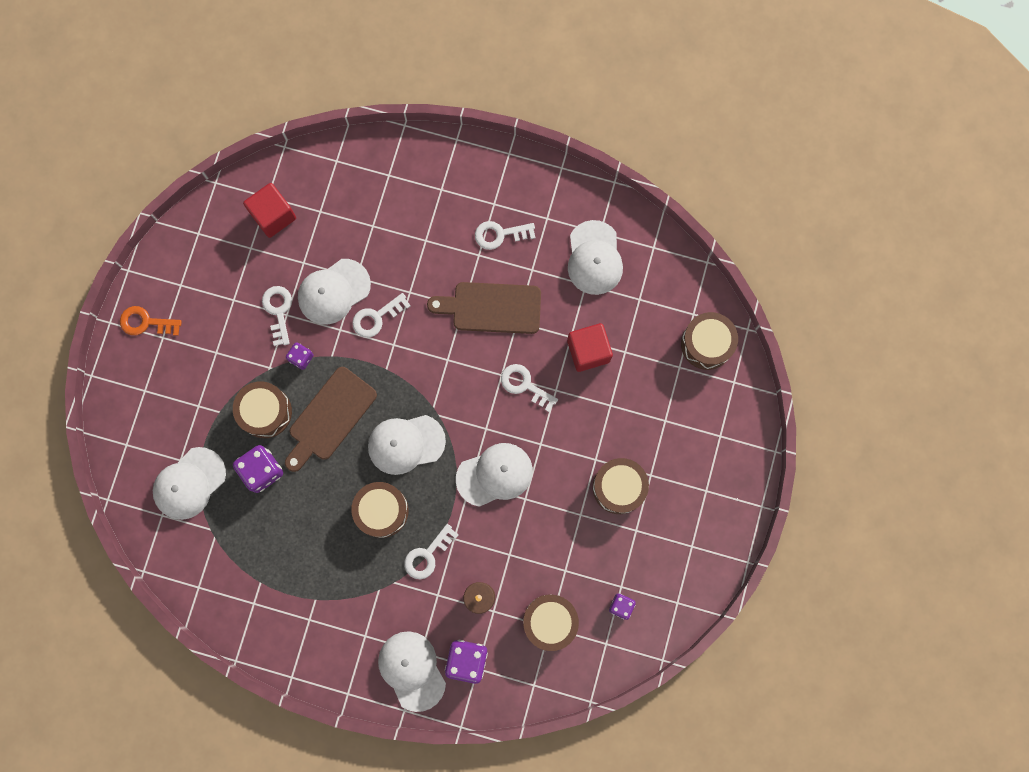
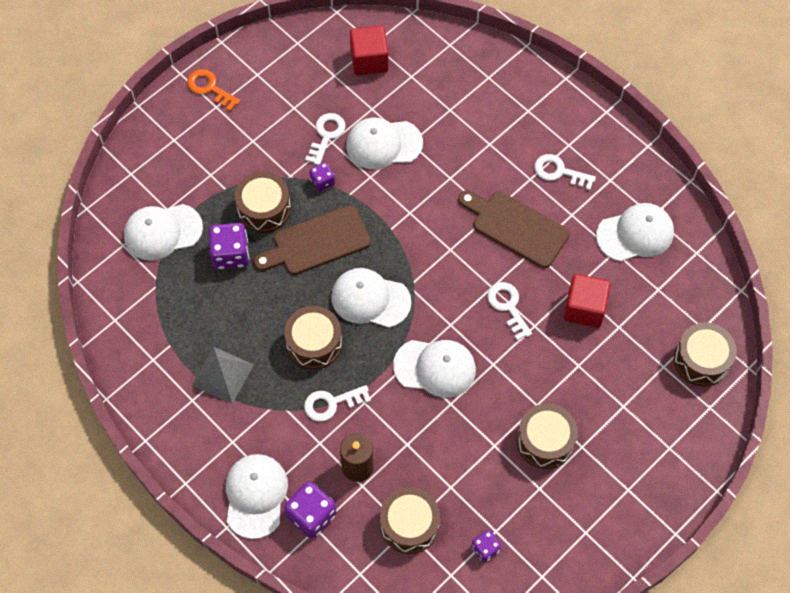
camera: 30 degrees right, 15 degrees down
white key [352,293,411,338] -> none
white cap [568,220,623,295] -> white cap turned 135 degrees counterclockwise [596,203,674,262]
none -> grey pyramid [192,347,254,404]

